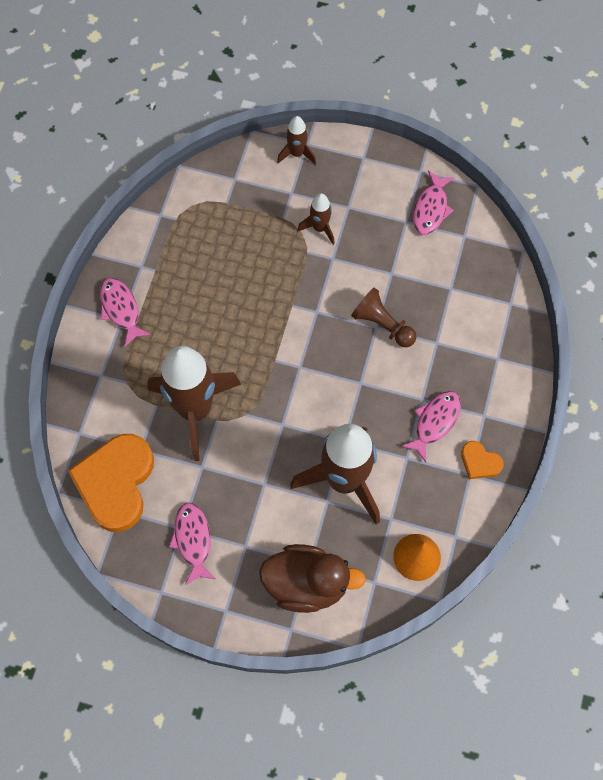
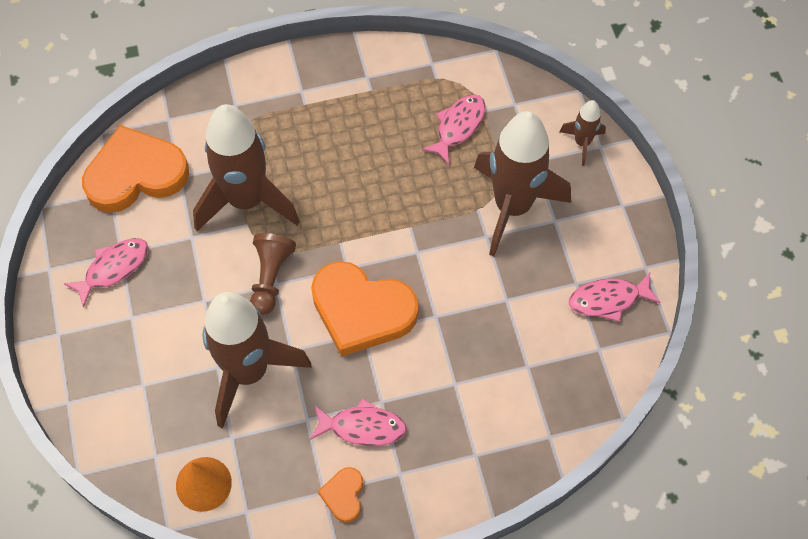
camera: 60 degrees right, 5 degrees down
pink fish [100,278,151,347] -> pink fish moved to [422,94,486,165]
brown duck [259,544,366,613] -> none
brown rocket [297,193,335,245] -> brown rocket [474,111,571,256], size x2.20
brown pawn [351,287,417,347] -> brown pawn moved to [250,233,296,315]
none -> orange heart [311,261,419,357]

